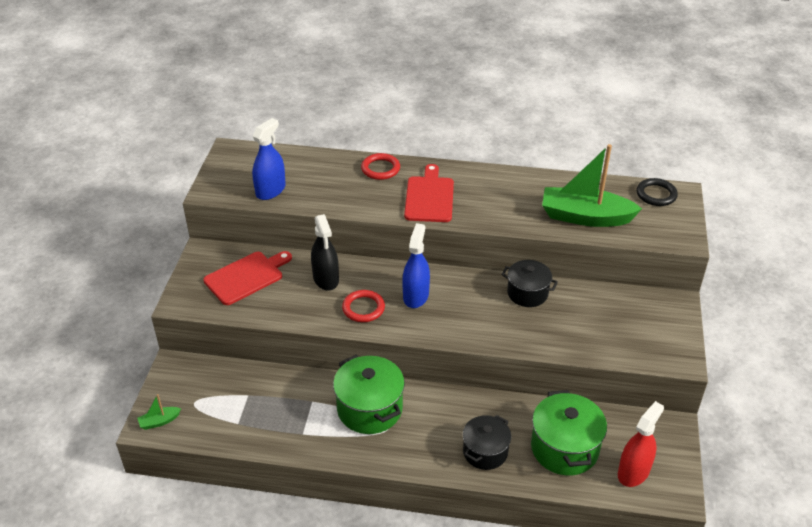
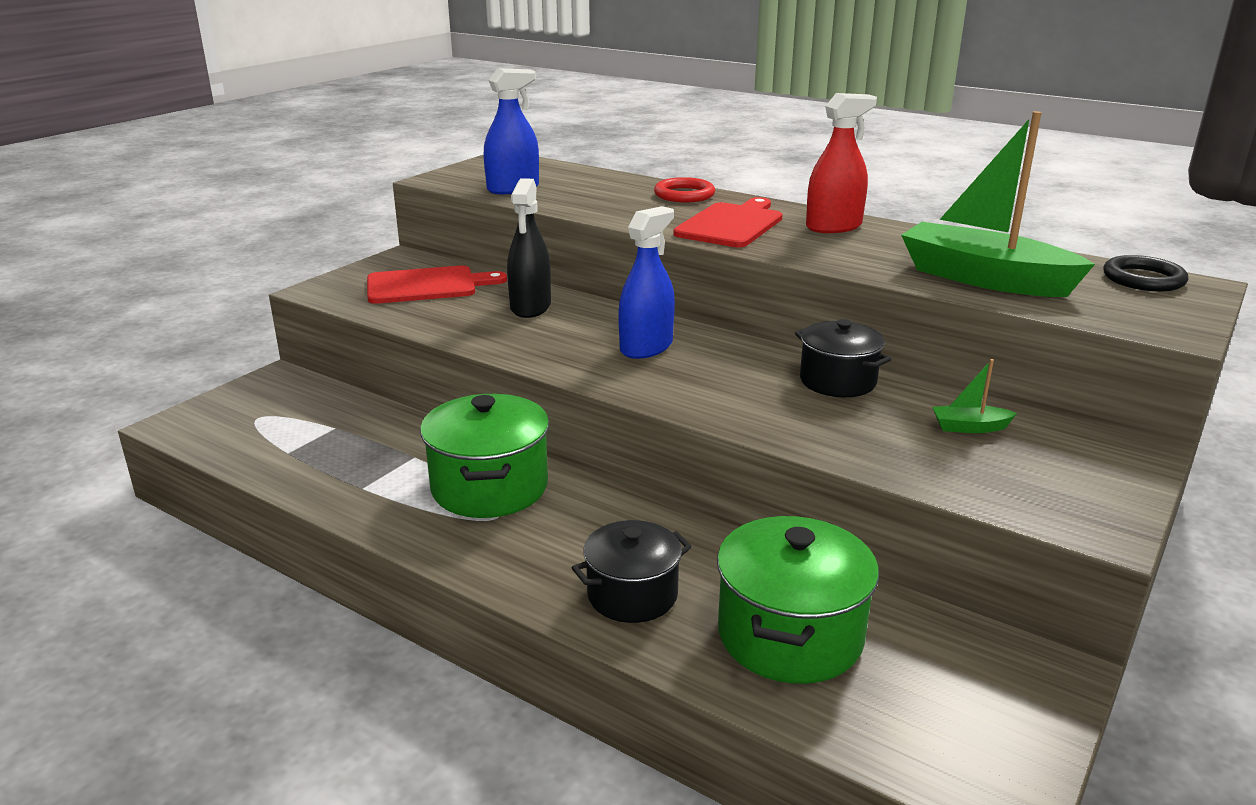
camera: 25 degrees right, 15 degrees down
green boat [137,394,181,430] -> green boat moved to [932,359,1017,433]
red ring [342,290,385,322] -> none
red spray bottle [618,401,664,487] -> red spray bottle moved to [806,93,877,233]

